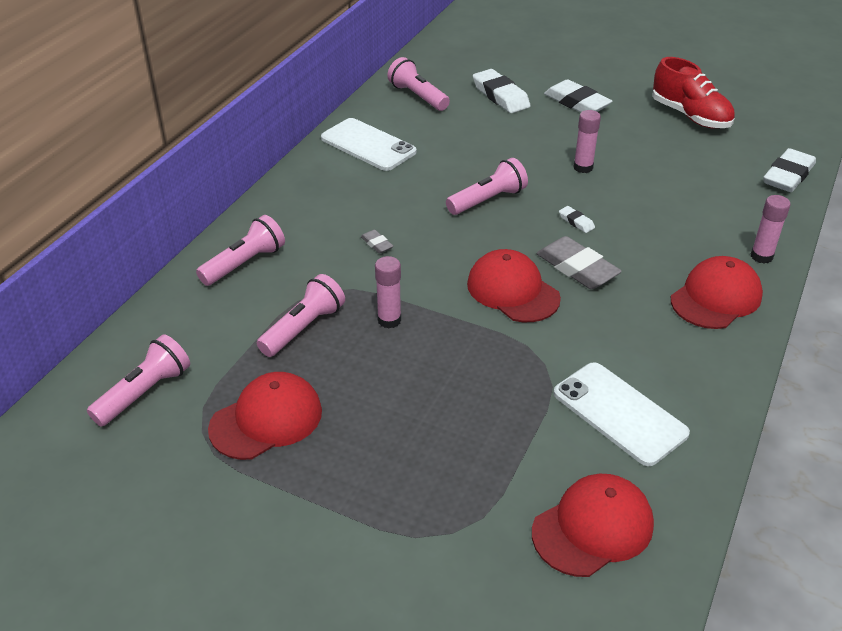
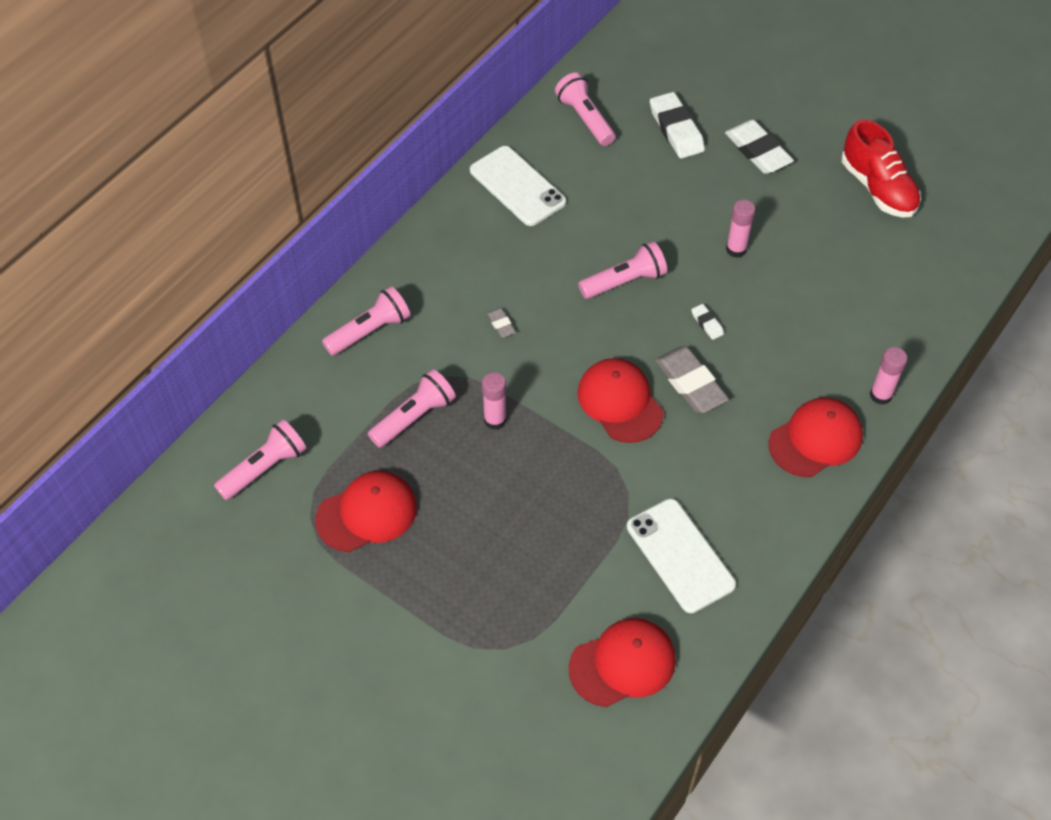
camera: 10 degrees right, 15 degrees up
white eraser [763,148,816,192] -> none

